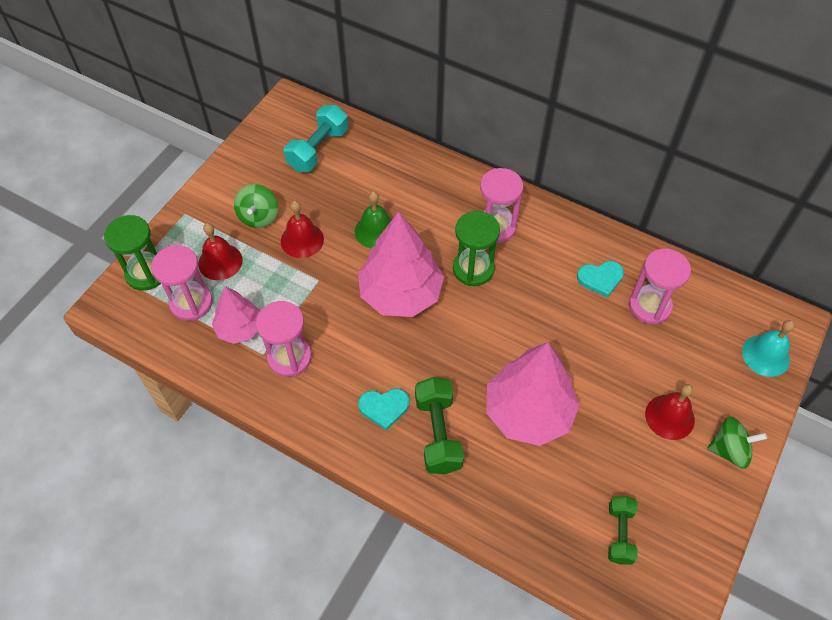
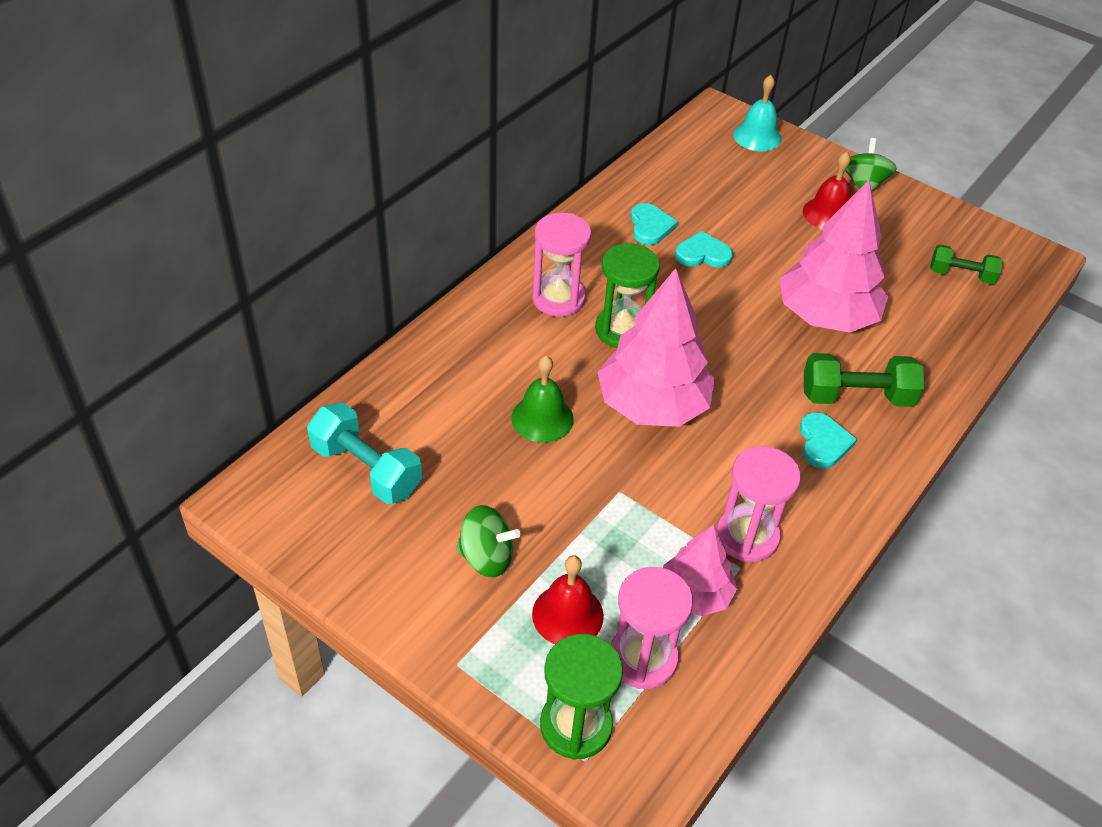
camera: 85 degrees left, 10 degrees down
red bell [281,201,324,258] -> none
pink hourglass [629,249,691,324] -> none
none -> turquoise heart [675,231,733,268]

